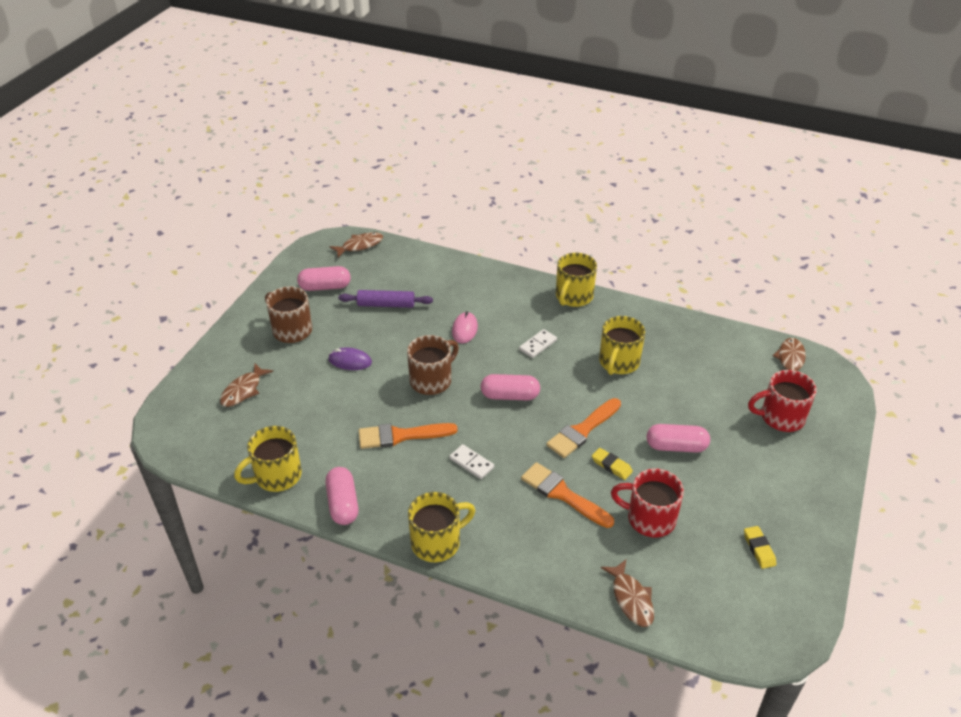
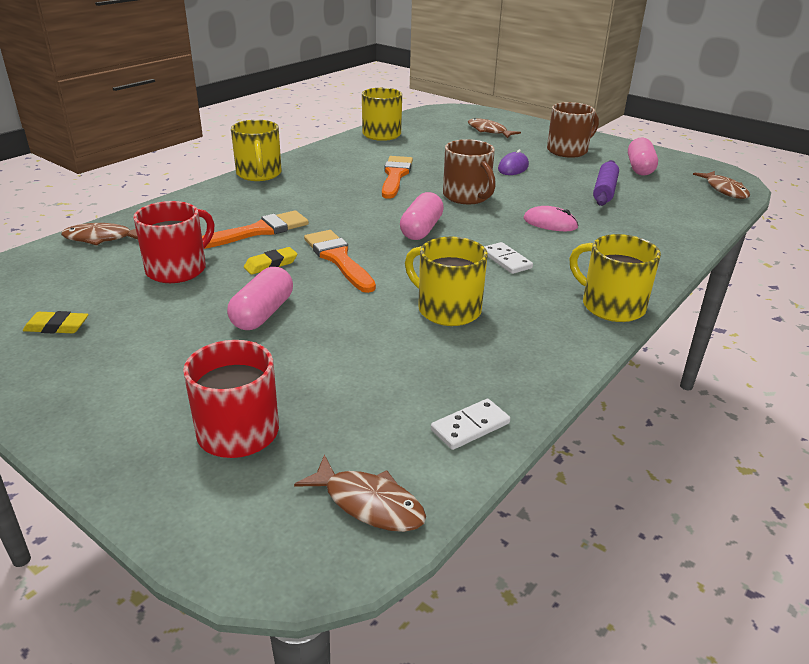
camera: 105 degrees right, 10 degrees down
pink capsule [325,467,358,525] -> none
white domino [449,444,494,479] -> white domino moved to [431,399,510,450]

